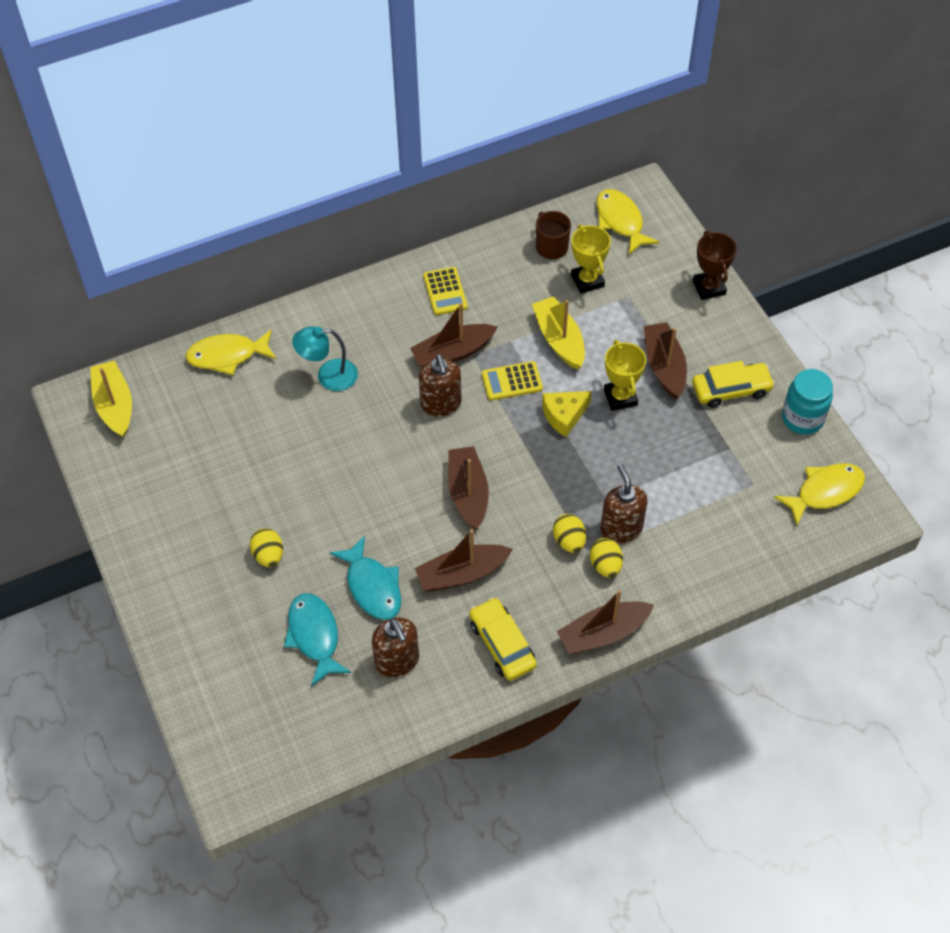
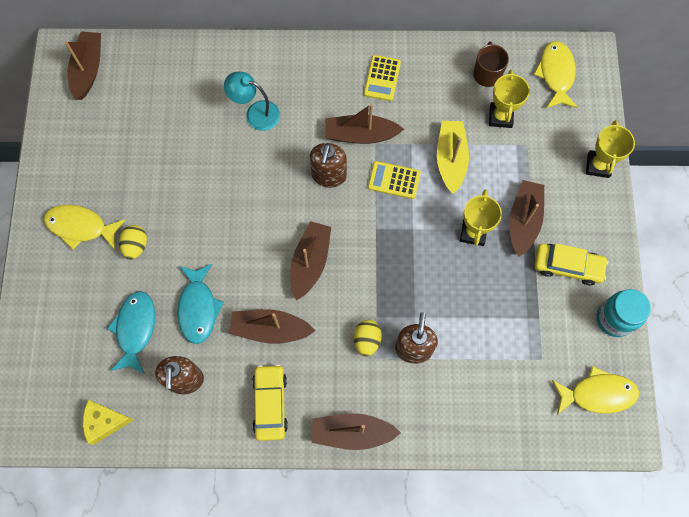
camera: 25 degrees right, 15 degrees up
yellow boat [90,360,132,438] -> brown boat [65,31,101,100]
yellow fish [185,329,276,375] -> yellow fish moved to [44,205,125,250]
yellow cheese [542,391,592,437] -> yellow cheese moved to [83,400,134,445]
yellow egg [590,538,623,578] -> none
brown trophy [693,231,737,300] -> yellow trophy [586,120,635,178]

